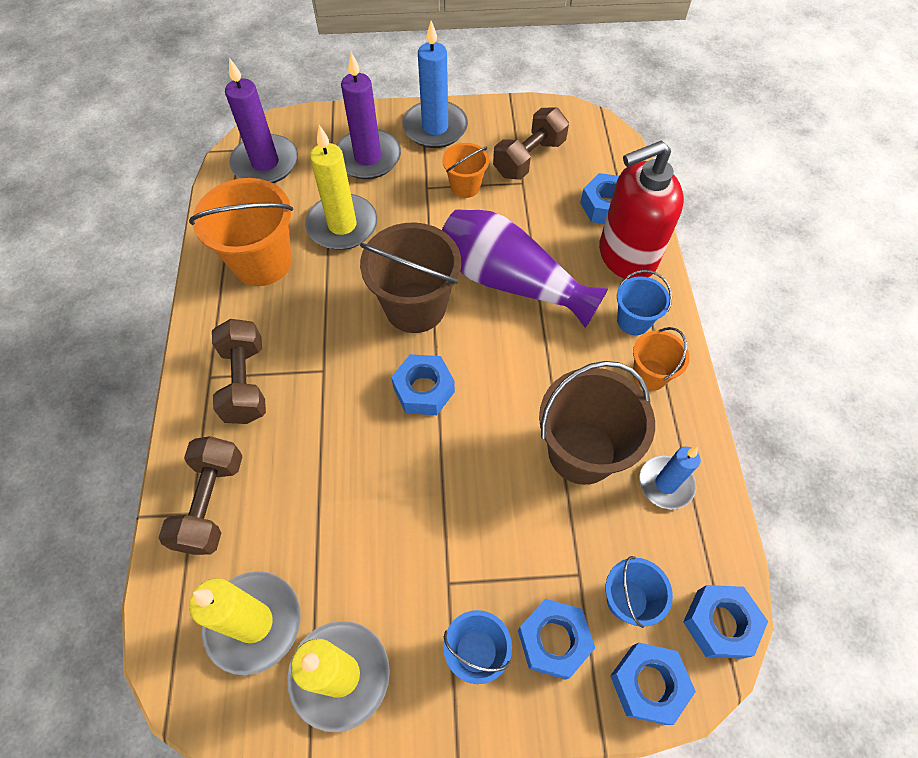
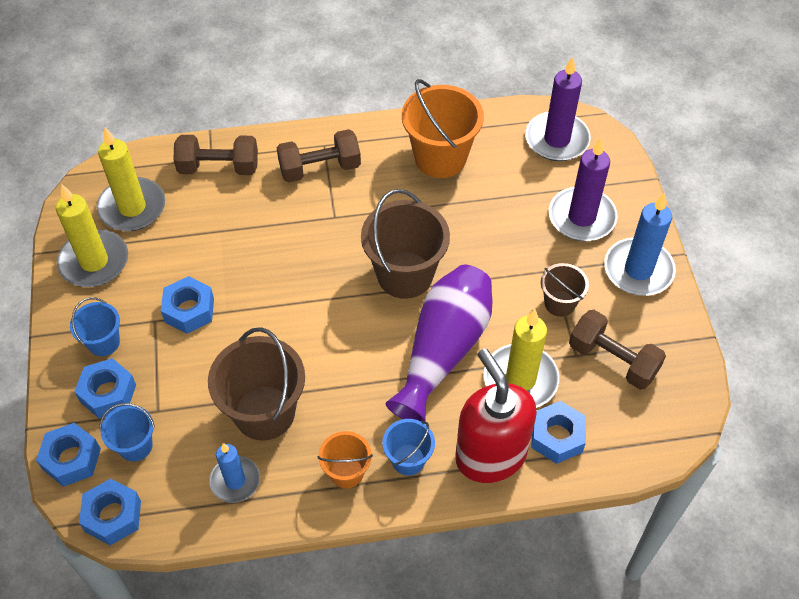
camera: 85 degrees right, 5 degrees down
yellow candle [305,125,377,250] -> yellow candle moved to [484,309,559,408]
blue nut [391,354,455,415] -> blue nut moved to [161,276,214,334]
orange bucket [442,143,489,198] -> brown bucket [541,263,589,317]

